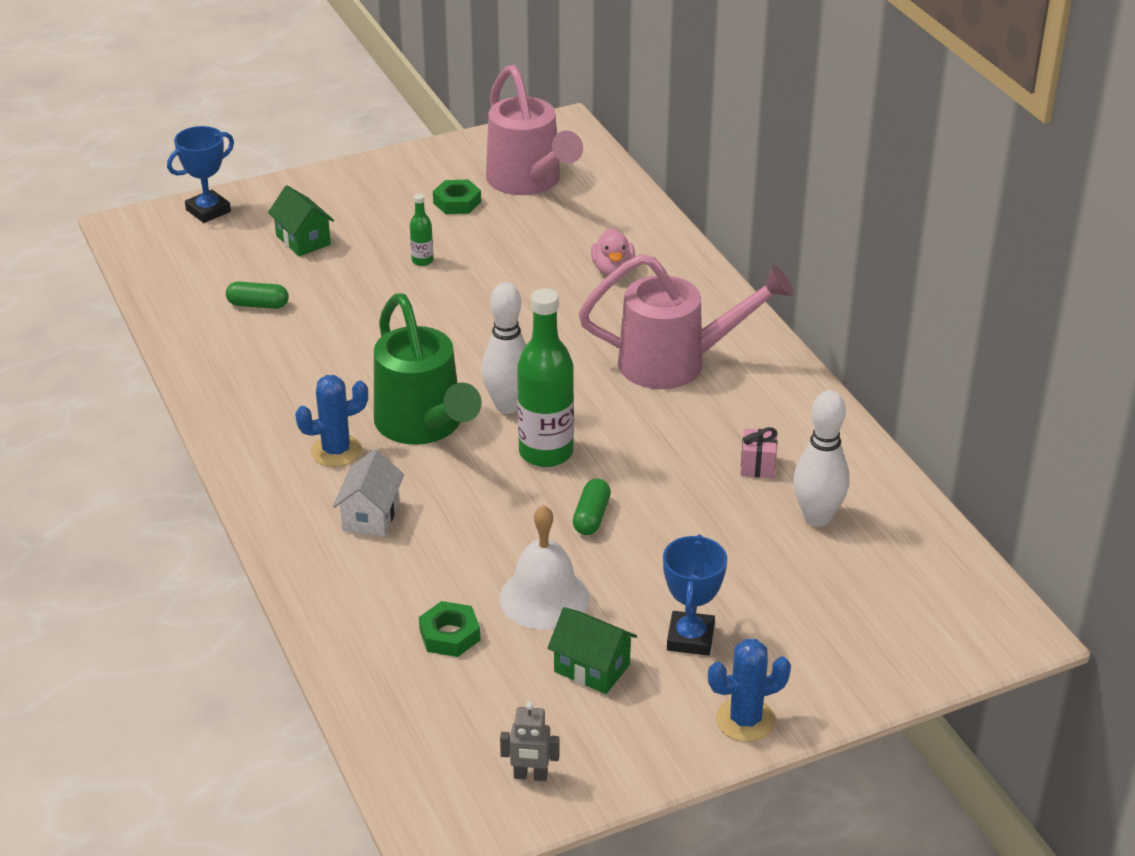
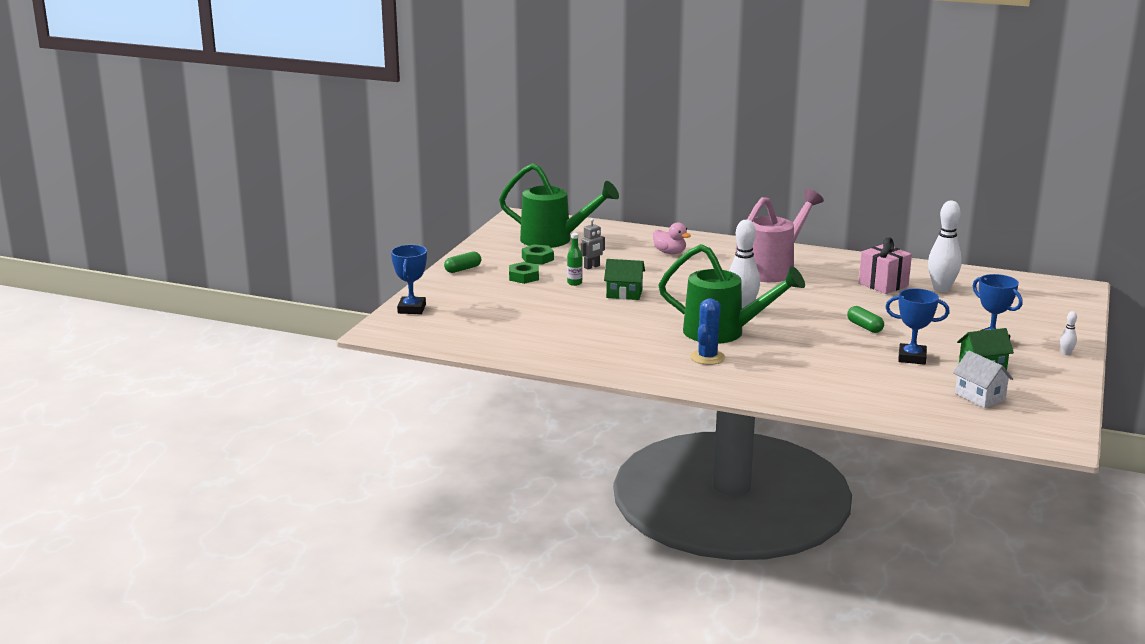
camera: 45 degrees left, 15 degrees down
green capsule [226,282,289,309] -> green capsule moved to [444,251,481,273]
green house [268,185,334,256] -> green house moved to [604,259,645,300]
white house [333,449,404,536] -> white house moved to [953,351,1013,408]
green nut [419,601,480,657] -> green nut moved to [509,262,539,284]
pink watering can [486,65,583,195] -> green watering can [499,163,619,248]
white bell [500,505,589,630] -> blue trophy [886,288,950,365]
grey robot [500,702,559,781] -> grey robot moved to [581,218,605,270]
green bottle [517,288,574,467] -> none
blue cactus [708,639,791,742] -> white bowling pin [1060,311,1077,355]
pink gift [741,427,778,478] -> pink gift [859,237,912,294], size x1.71

